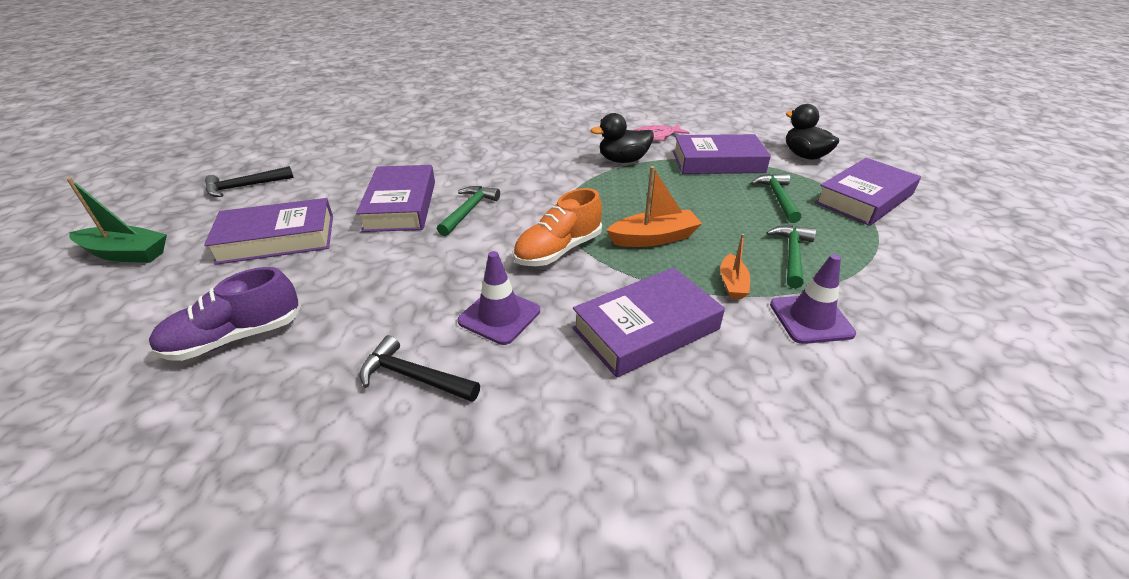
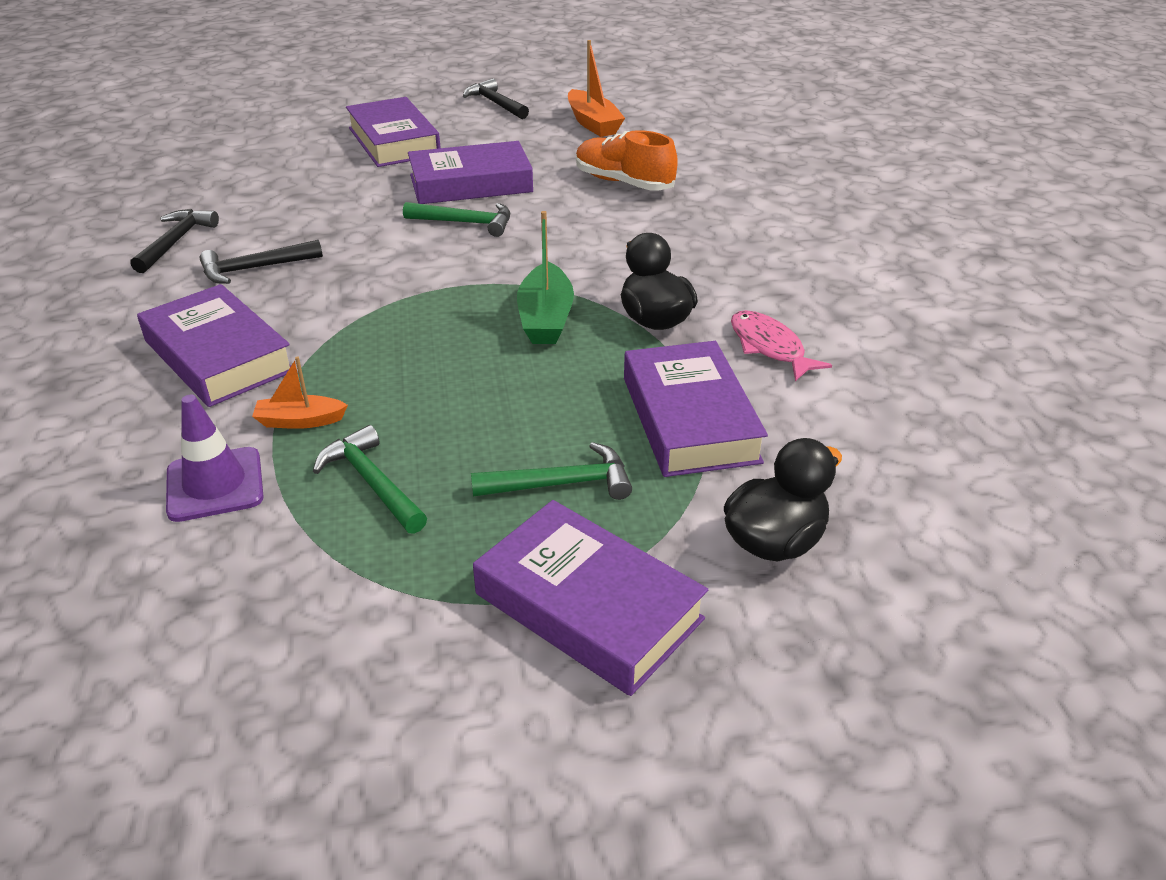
camera: 80 degrees right, 0 degrees up
green boat [67,178,167,263] -> green boat moved to [517,211,574,344]
purple shoe [149,267,301,361] -> none
purple traffic cone [458,251,540,345] -> black hammer [200,240,323,284]
orange shoe [513,188,602,266] -> orange shoe moved to [576,130,678,191]
orange boat [607,166,702,247] -> orange boat moved to [568,40,625,137]
green hammer [766,226,816,288] -> green hammer turned 135 degrees counterclockwise [313,425,427,534]

